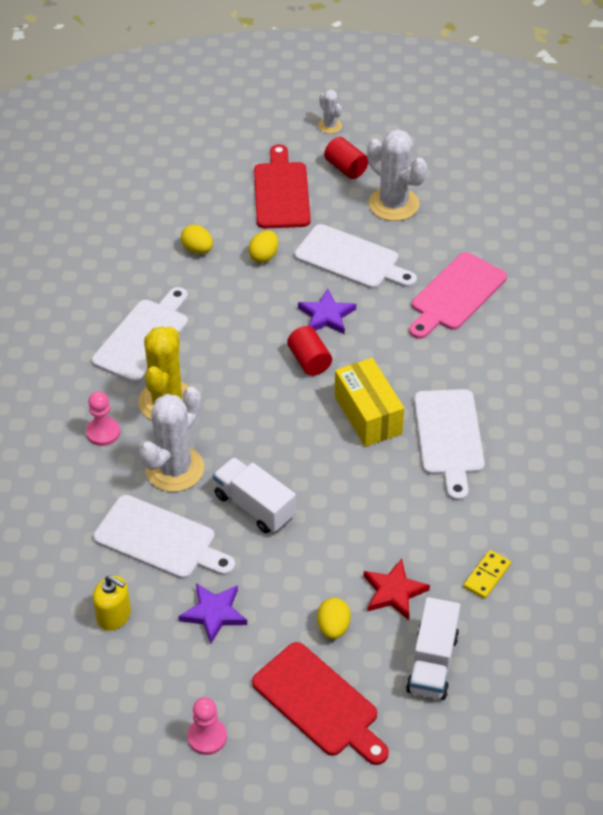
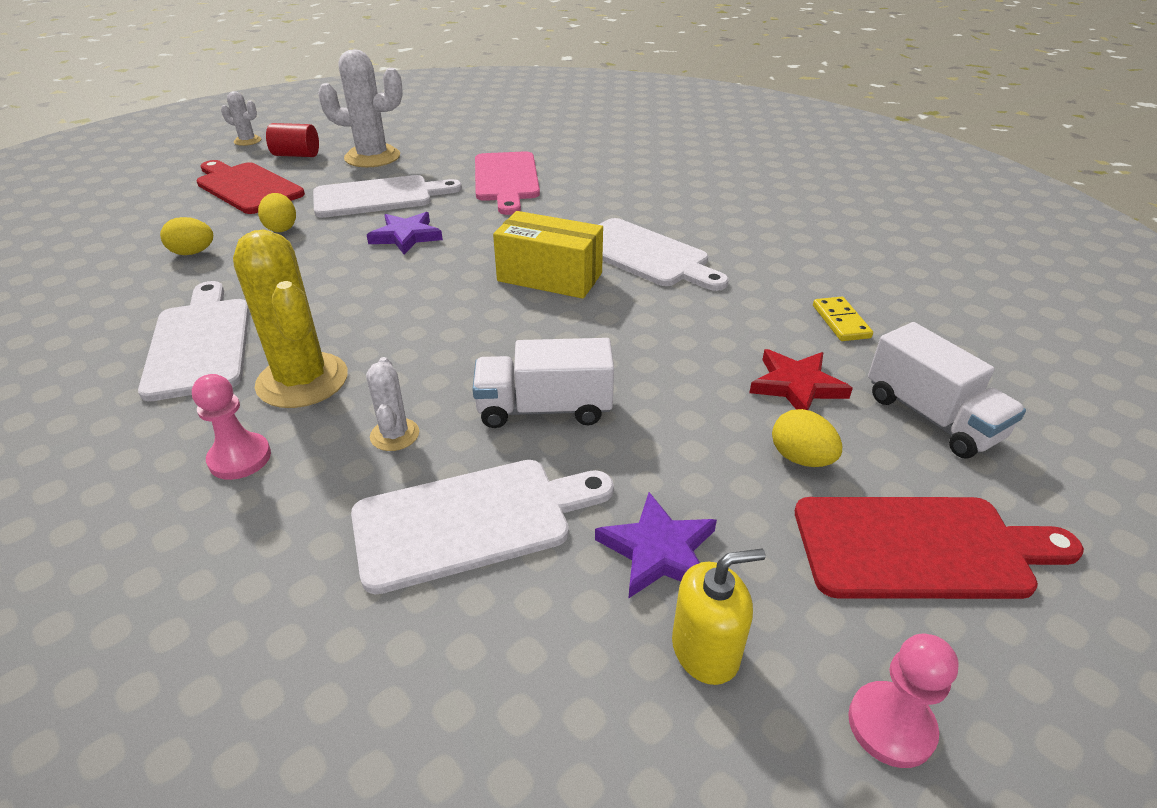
camera: 45 degrees left, 10 degrees down
yellow soap dispenser [93,575,131,631] -> yellow soap dispenser moved to [672,549,766,685]
white cactus [139,387,204,492] -> white cactus [366,357,419,451], size x0.50
red cylinder [287,326,332,376] -> none

